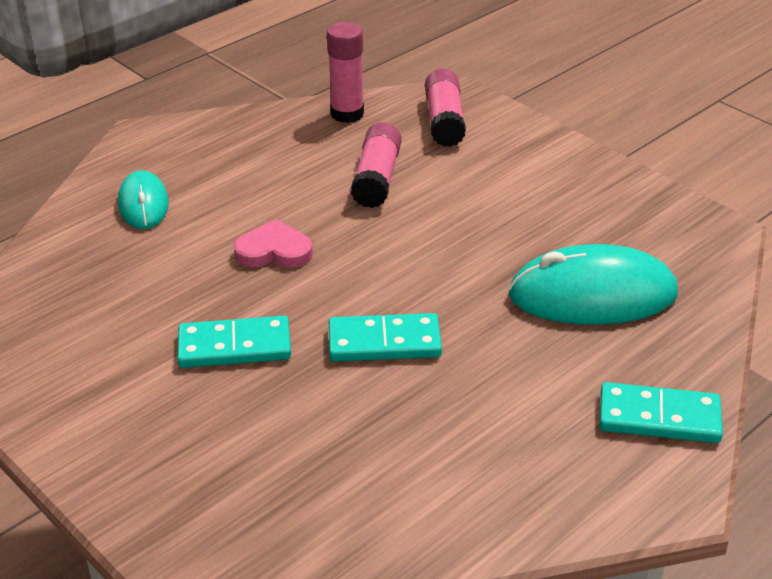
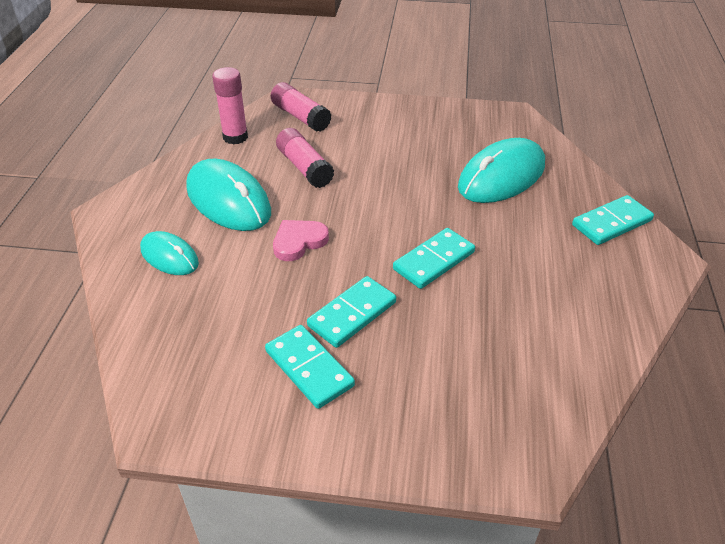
camera: 40 degrees left, 5 degrees up
none -> turquoise mouse [186,159,271,231]
none -> turquoise domino [265,325,355,409]

